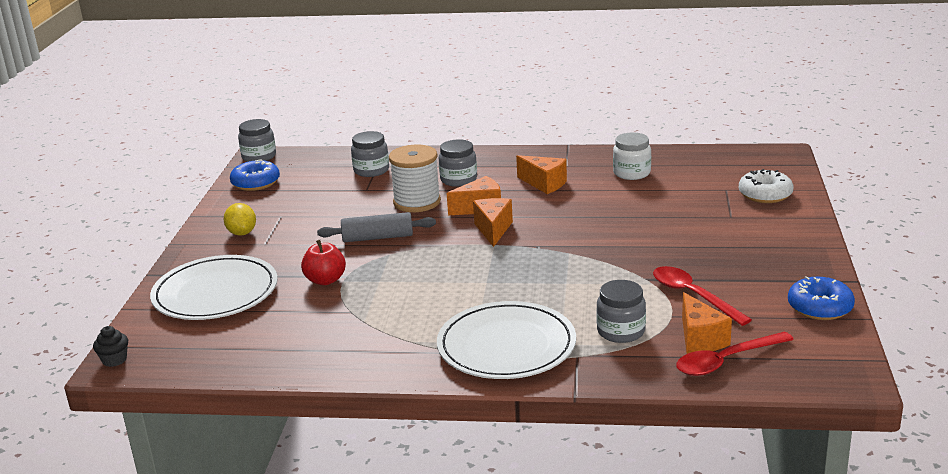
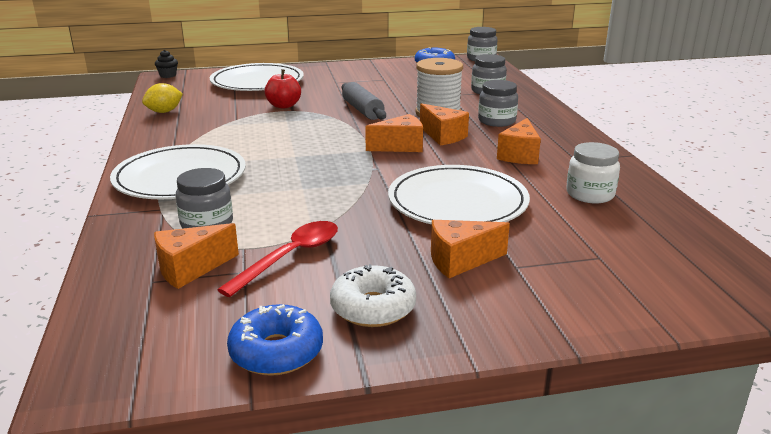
camera: 70 degrees right, 0 degrees up
yellow lemon [223,203,256,236] -> yellow lemon moved to [142,83,183,113]
red spoon [676,332,794,376] -> none
white donut [739,169,794,203] -> white donut moved to [330,264,416,327]
none -> white plate [388,165,530,224]
none -> orange cheese [431,220,510,278]

